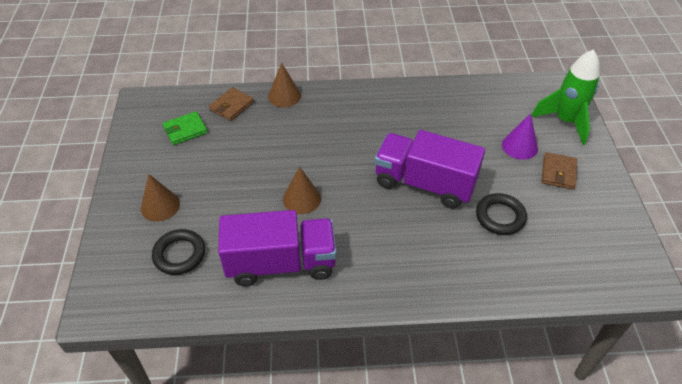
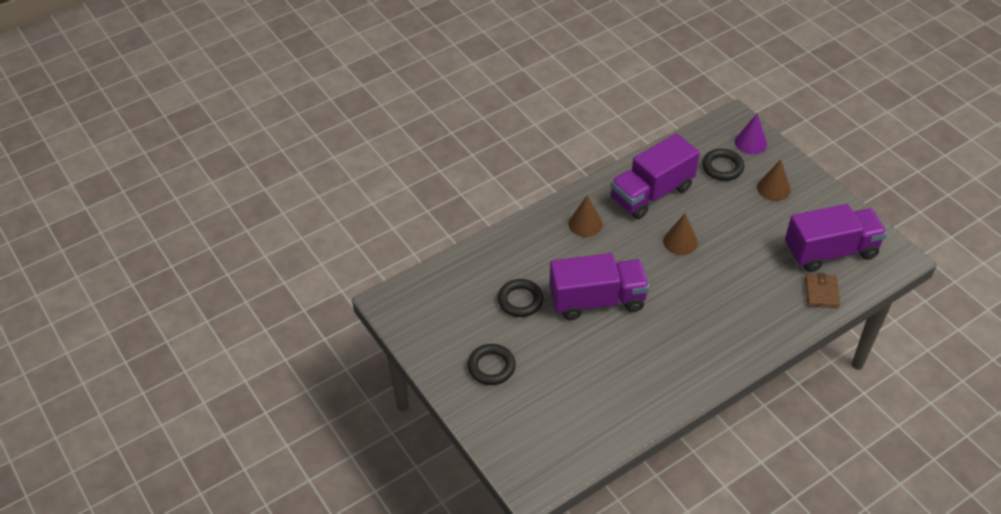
camera: 150 degrees right, 0 degrees up
green wallet [163,111,208,145] -> purple truck [785,204,887,272]
brown cone [268,63,301,107] -> brown cone moved to [569,195,602,237]
purple cone [502,113,538,160] -> purple cone moved to [735,114,767,154]
green rocket [531,49,600,145] -> none
brown wallet [541,152,577,190] -> black ring [468,344,516,385]

